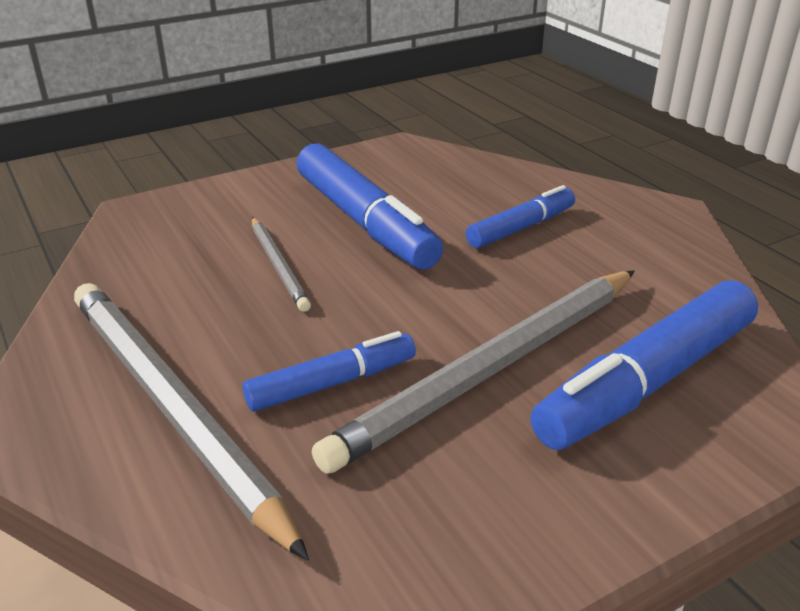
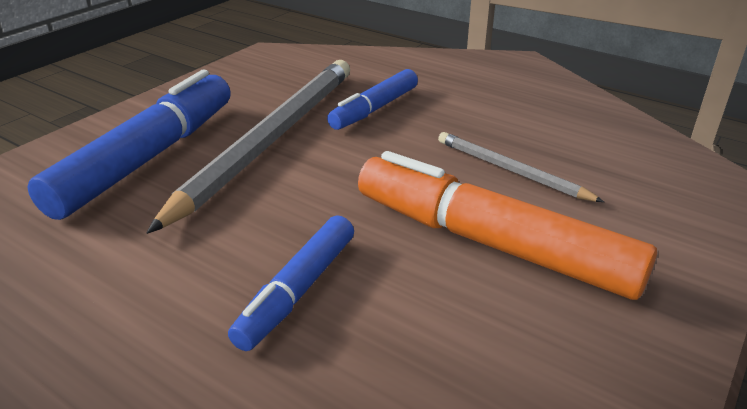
camera: 155 degrees right, 0 degrees up
grey pencil [74,283,309,560] -> none
blue marker [297,144,443,270] -> orange marker [358,151,657,300]

